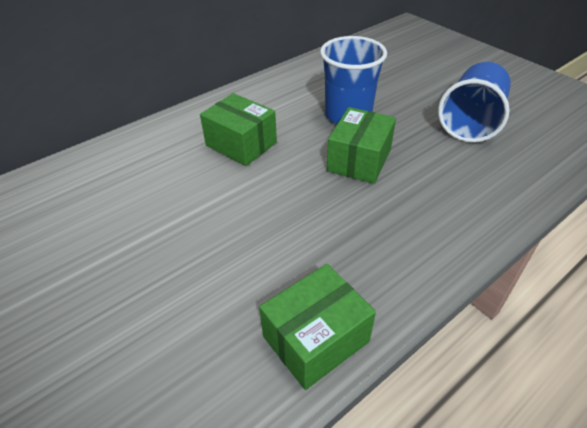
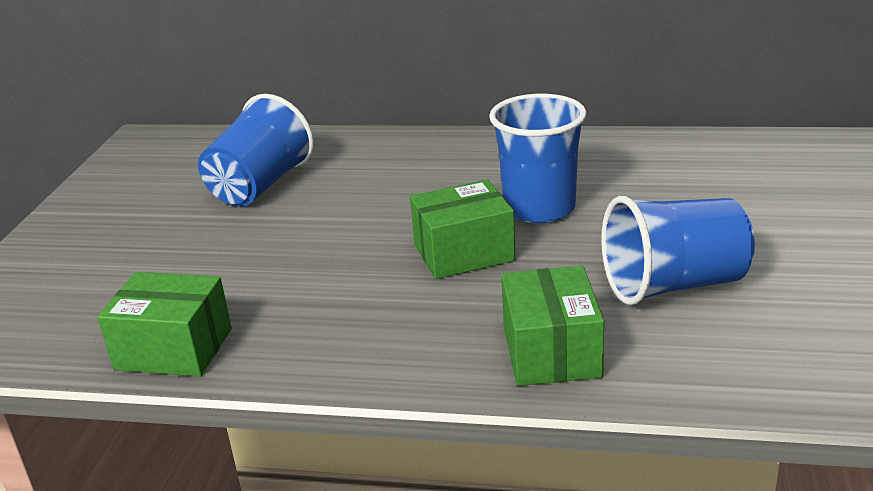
camera: 50 degrees right, 15 degrees down
green box [200,93,277,166] -> green box moved to [501,266,604,386]
none -> blue cup [198,94,314,207]

